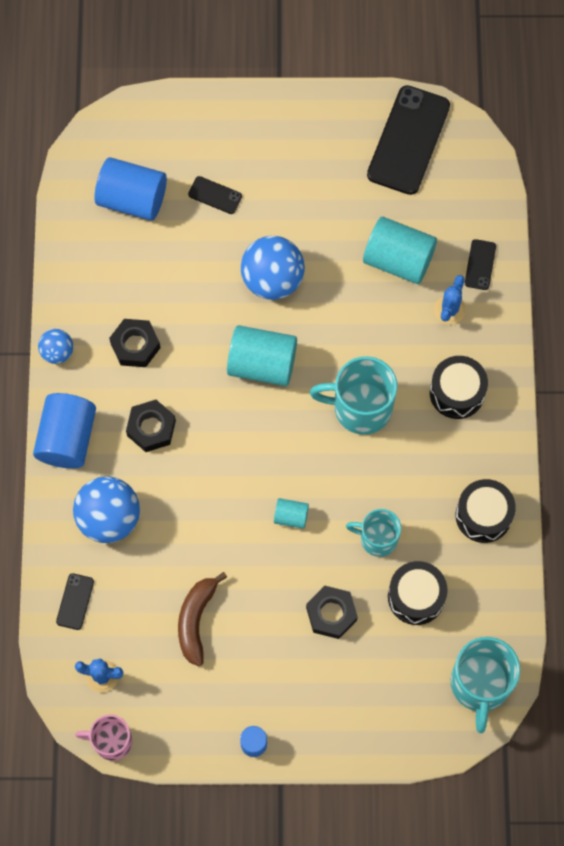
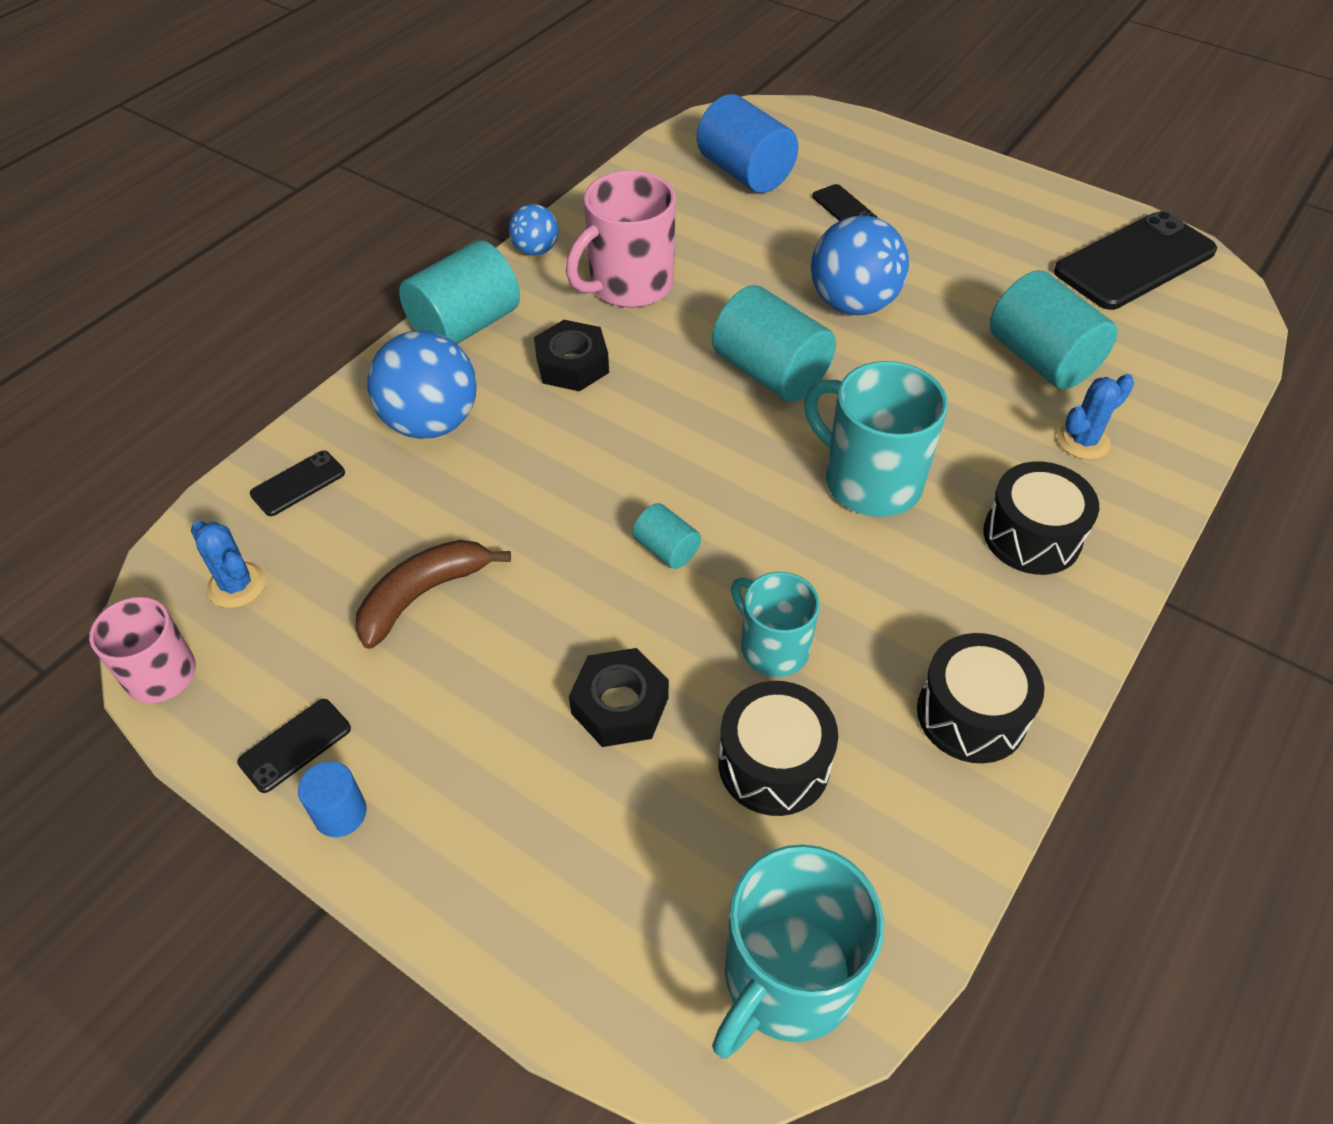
camera: 35 degrees right, 20 degrees down
blue cylinder [33,393,96,469] -> turquoise cylinder [399,240,520,344]
black nut [109,319,160,367] -> pink mug [566,170,676,308]
black phone [465,239,496,290] -> black phone moved to [238,699,351,793]

